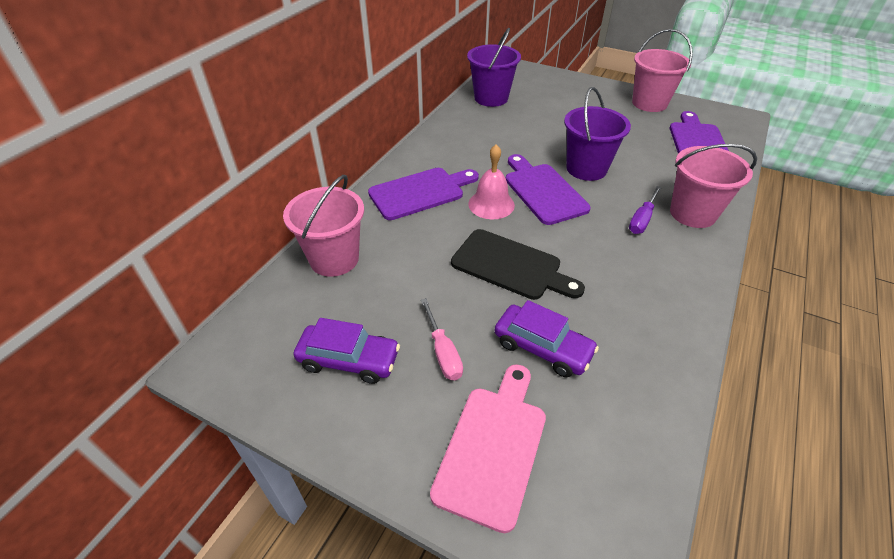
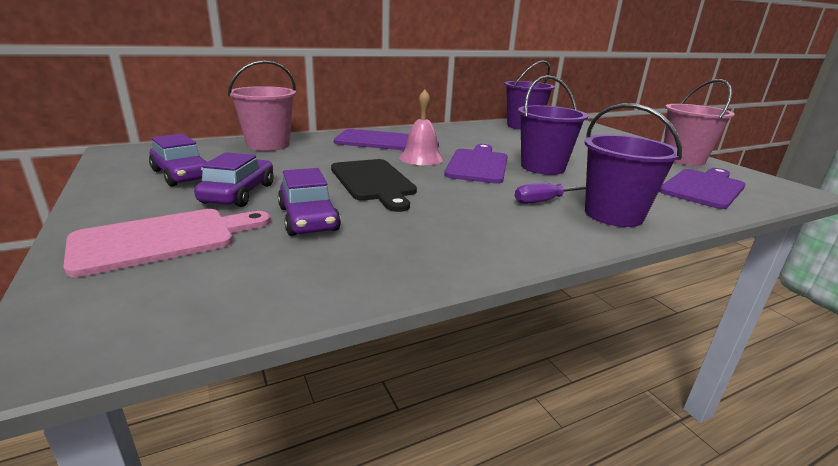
camera: 35 degrees right, 20 degrees down
pink screwdriver [421,298,463,380] -> purple car [194,152,273,207]
pink bucket [670,144,757,228] -> purple bucket [584,103,682,227]

